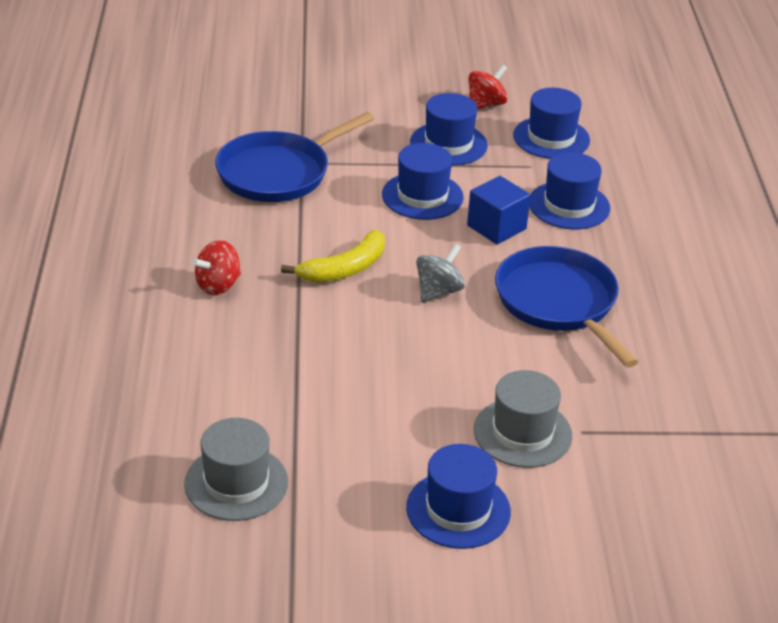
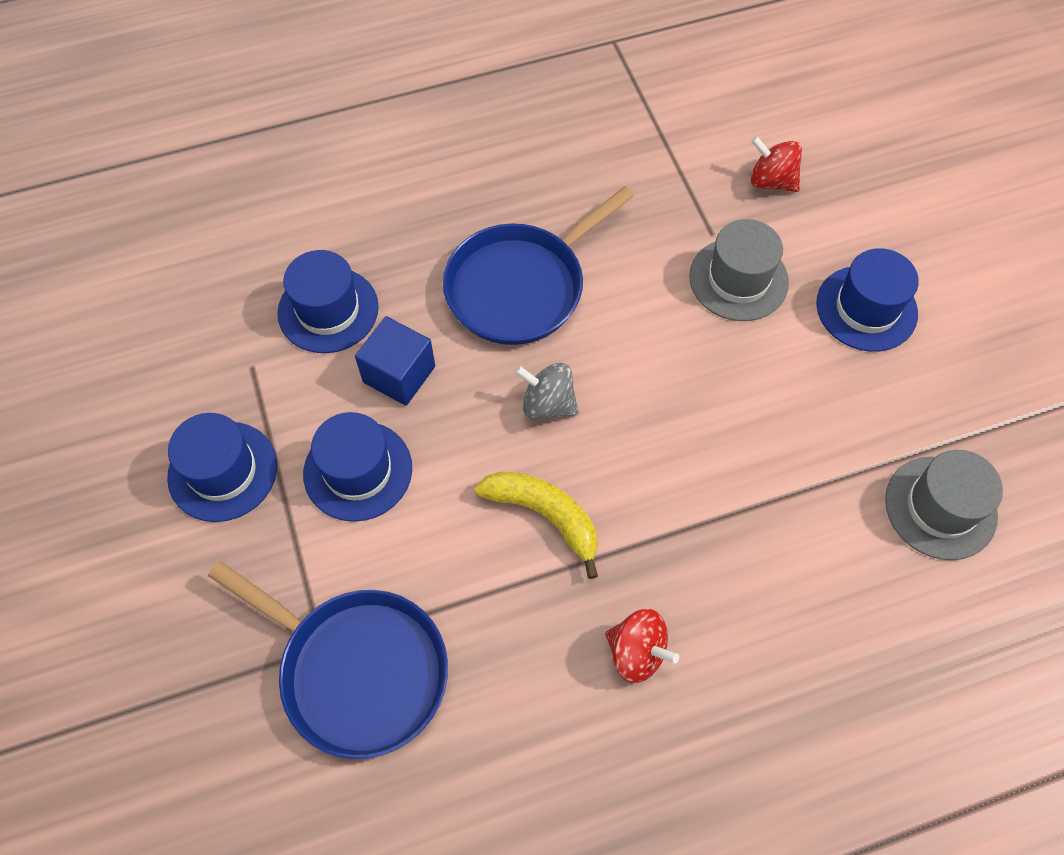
camera: 105 degrees left, 25 degrees up
red spinning top [469,65,508,110] -> red spinning top moved to [751,136,802,192]
blue hat [513,88,590,159] -> none

